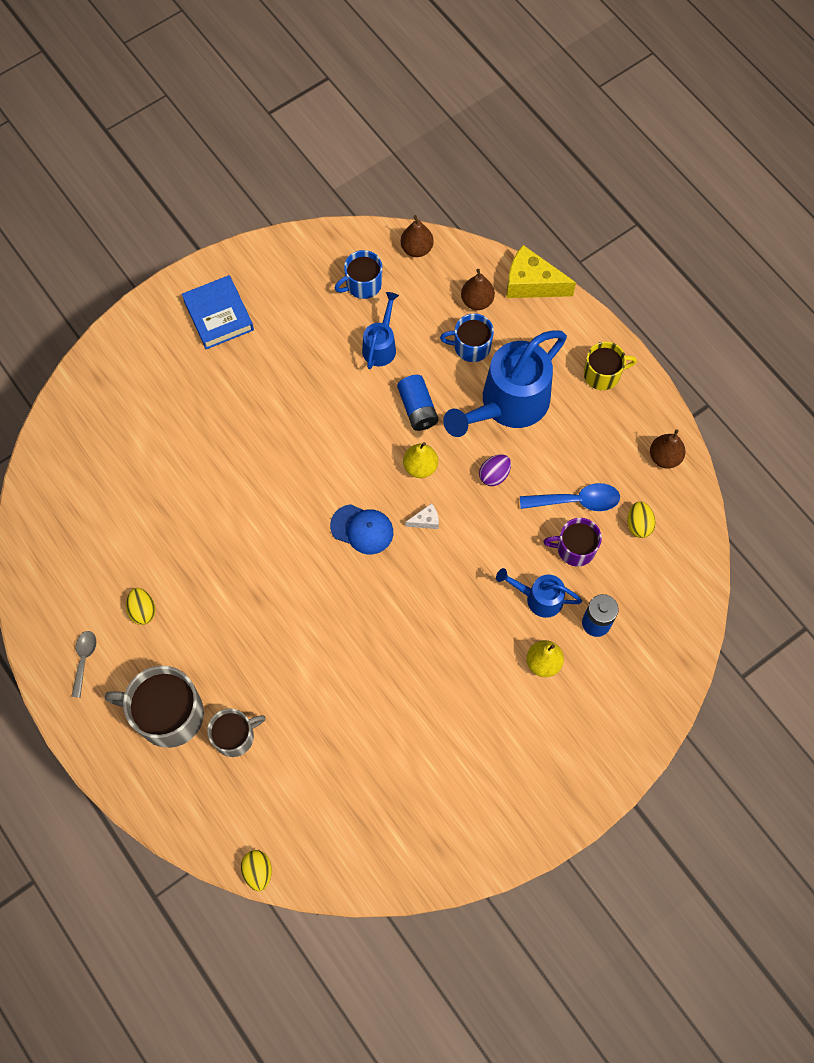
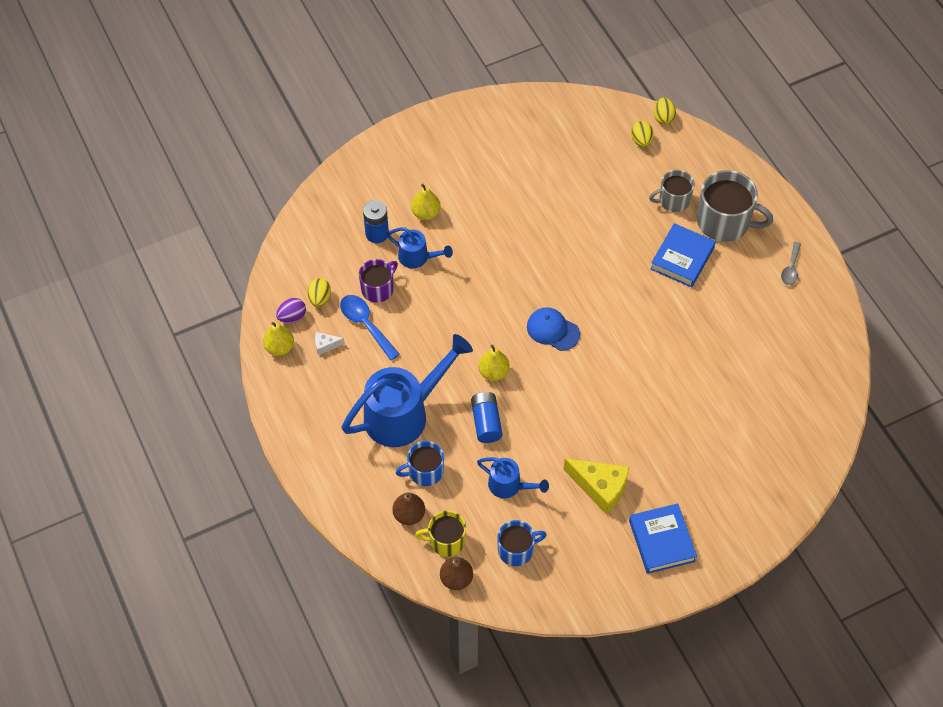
camera: 170 degrees left, 10 degrees down
yellow egg [126,588,156,625] -> yellow egg moved to [631,121,653,147]
blue watering can [362,292,399,369] -> blue watering can turned 90 degrees counterclockwise [477,457,549,498]
white cheese [405,503,439,529] -> white cheese moved to [315,332,345,355]
blue mug [440,313,494,362] -> blue mug turned 150 degrees clockwise [396,441,444,486]
purple egg [479,454,511,486] -> purple egg moved to [276,298,306,323]
yellow cheese [507,245,576,298] -> yellow cheese moved to [564,458,629,515]
blue spoon [520,483,620,511] -> blue spoon turned 45 degrees clockwise [340,295,400,361]
purple mug [543,518,602,566] -> purple mug turned 60 degrees counterclockwise [359,259,398,303]
yellow mug [584,342,637,390] -> yellow mug moved to [415,511,466,557]
brown pear [650,429,686,469] -> yellow pear [263,322,294,356]
none -> blue book [650,223,716,288]

